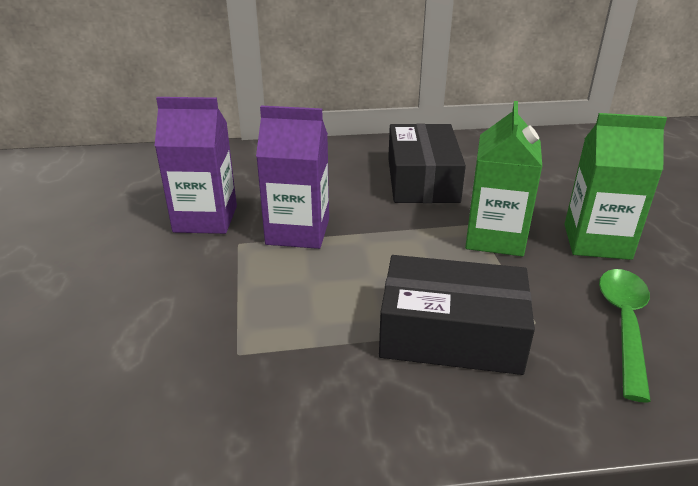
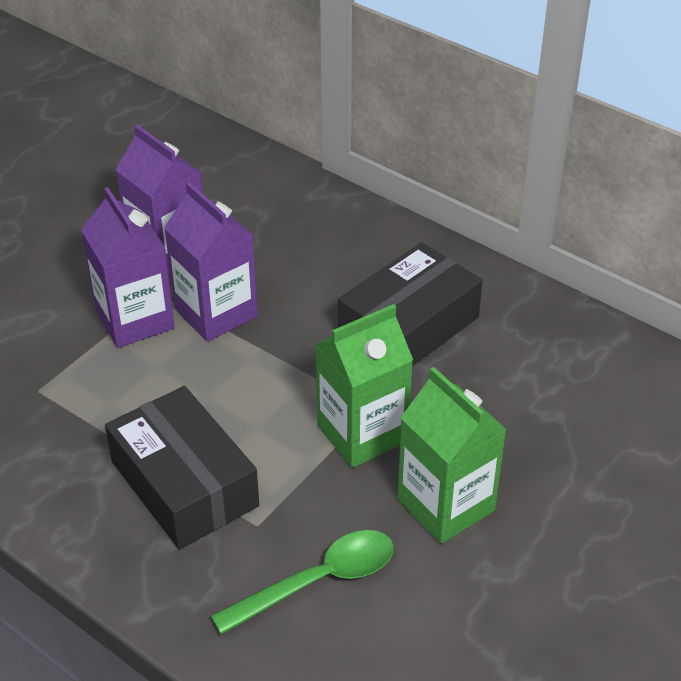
camera: 45 degrees right, 10 degrees up
none -> purple carton [81,187,175,348]

